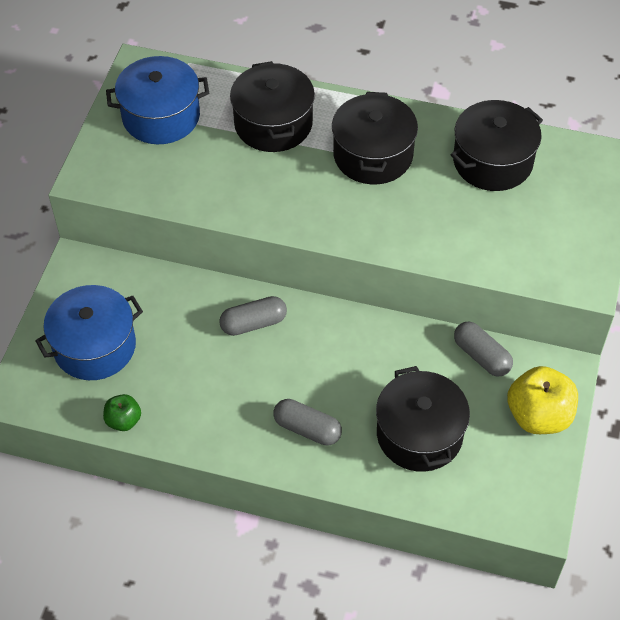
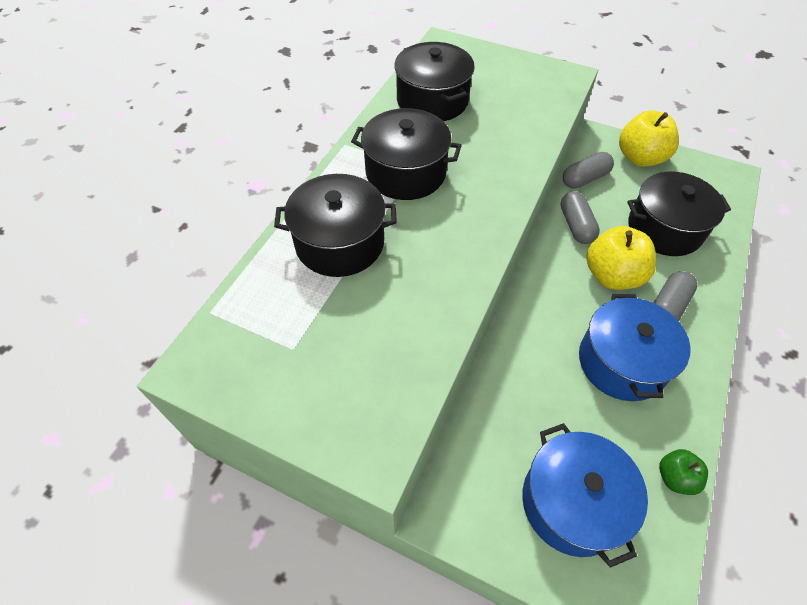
camera: 80 degrees left, 0 degrees up
blue pot [106,56,209,144] -> blue pot moved to [579,294,690,401]
grey capsule [219,296,287,336] -> grey capsule moved to [560,191,600,244]
none -> yellow apple [586,226,656,290]

